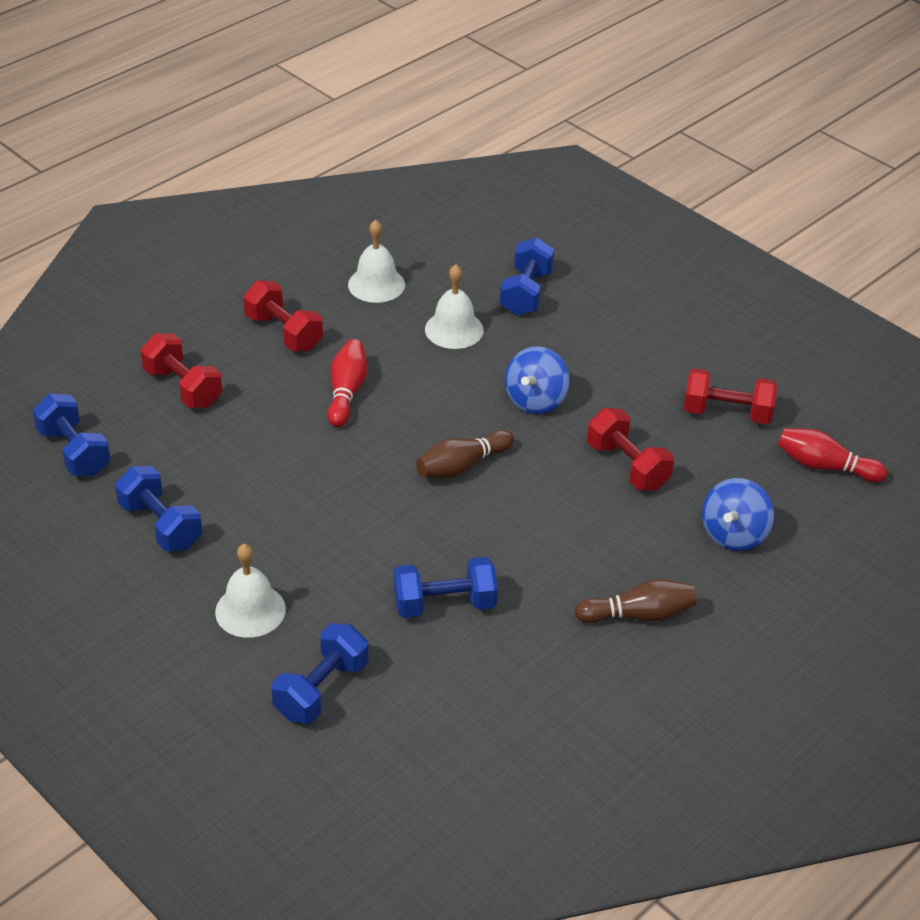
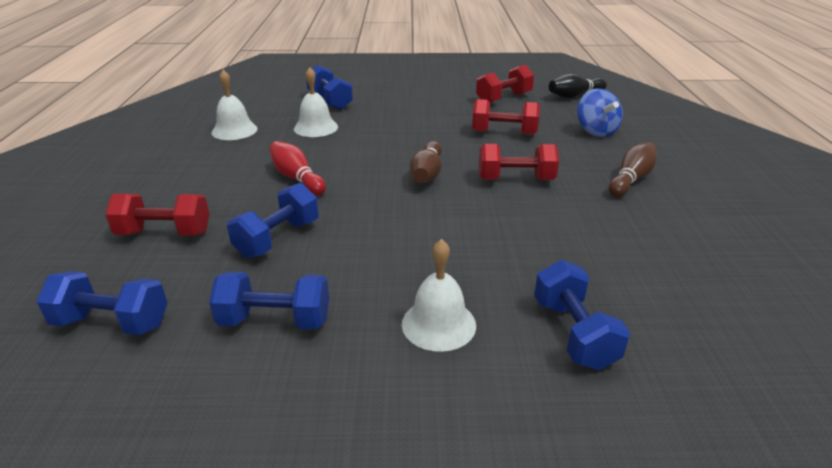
camera: 45 degrees left, 10 degrees down
red dumbbell [243,280,323,351] -> red dumbbell moved to [479,144,559,180]
blue dumbbell [393,557,498,618] -> blue dumbbell moved to [227,183,319,258]
blue spinning top [505,347,569,414] -> none
red bowling pin [778,428,887,482] -> black bowling pin [549,74,607,98]

